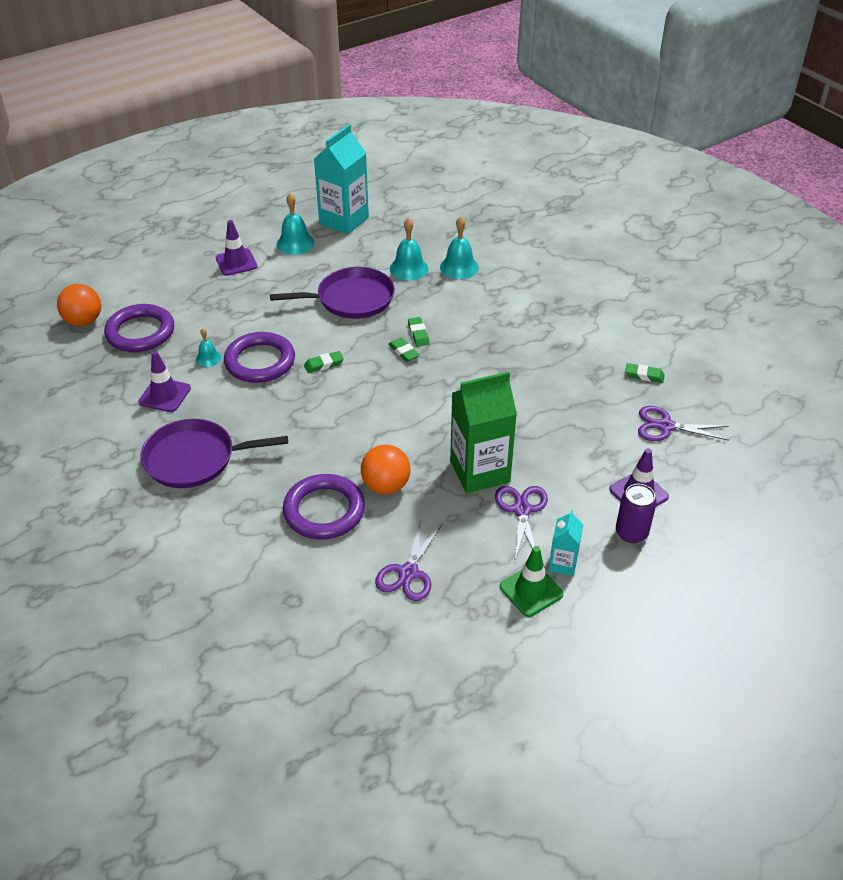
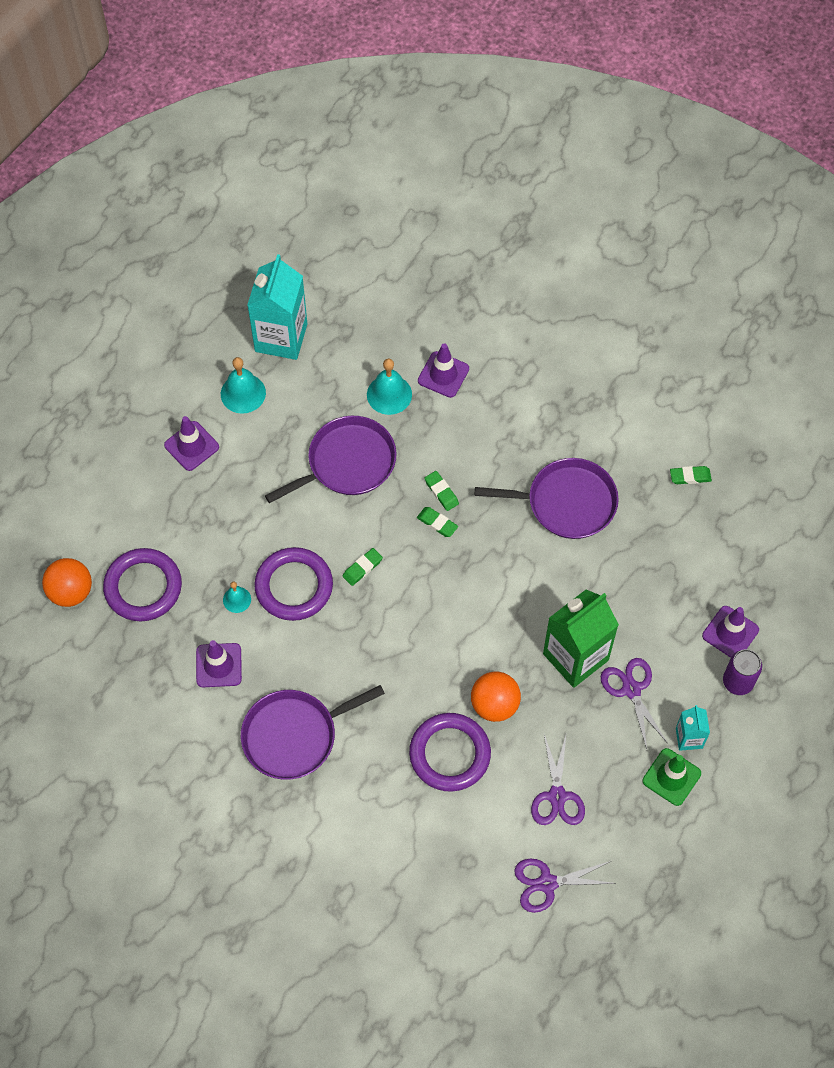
camera: 20 degrees left, 20 degrees up
turquoise bell [440,217,479,279] -> purple traffic cone [418,343,469,398]
purple scissors [638,406,729,441] -> purple scissors moved to [514,858,617,913]
none -> purple pan [475,458,619,539]

